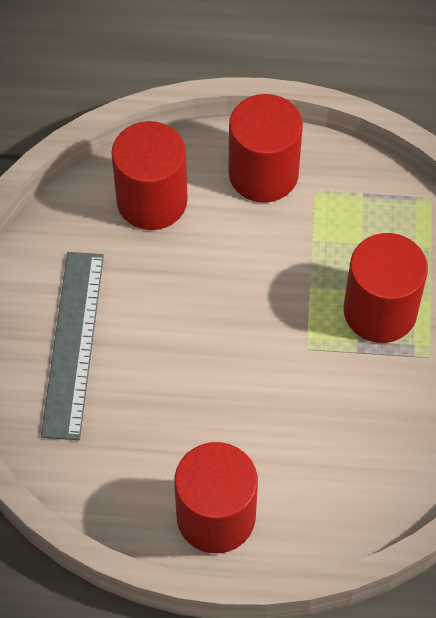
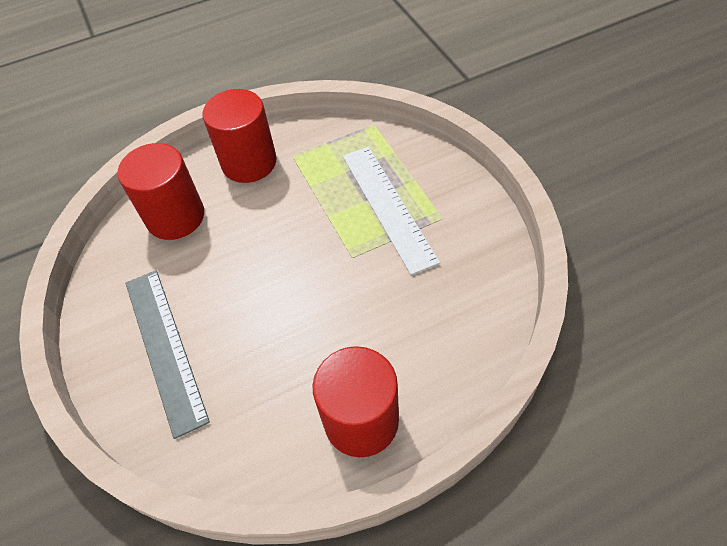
camera: 25 degrees left, 5 degrees down
red cylinder [344,233,428,343] -> white ruler [343,147,440,275]

